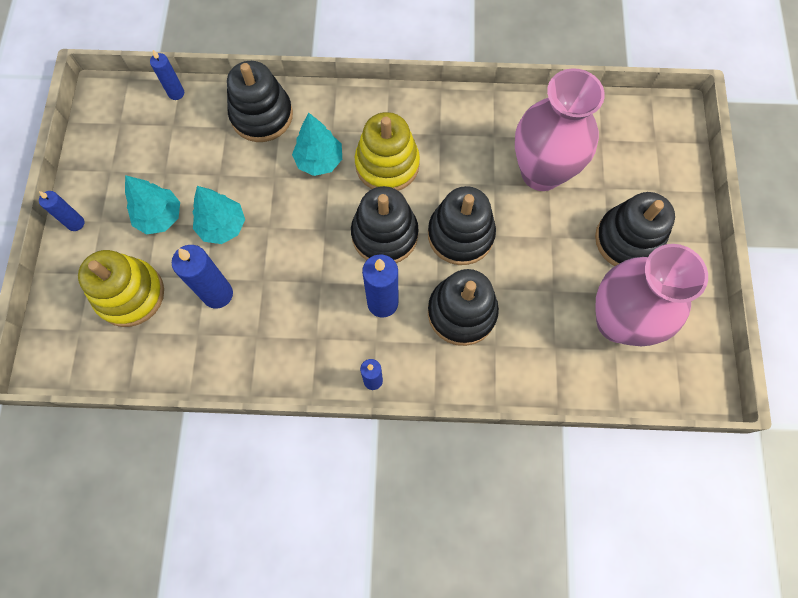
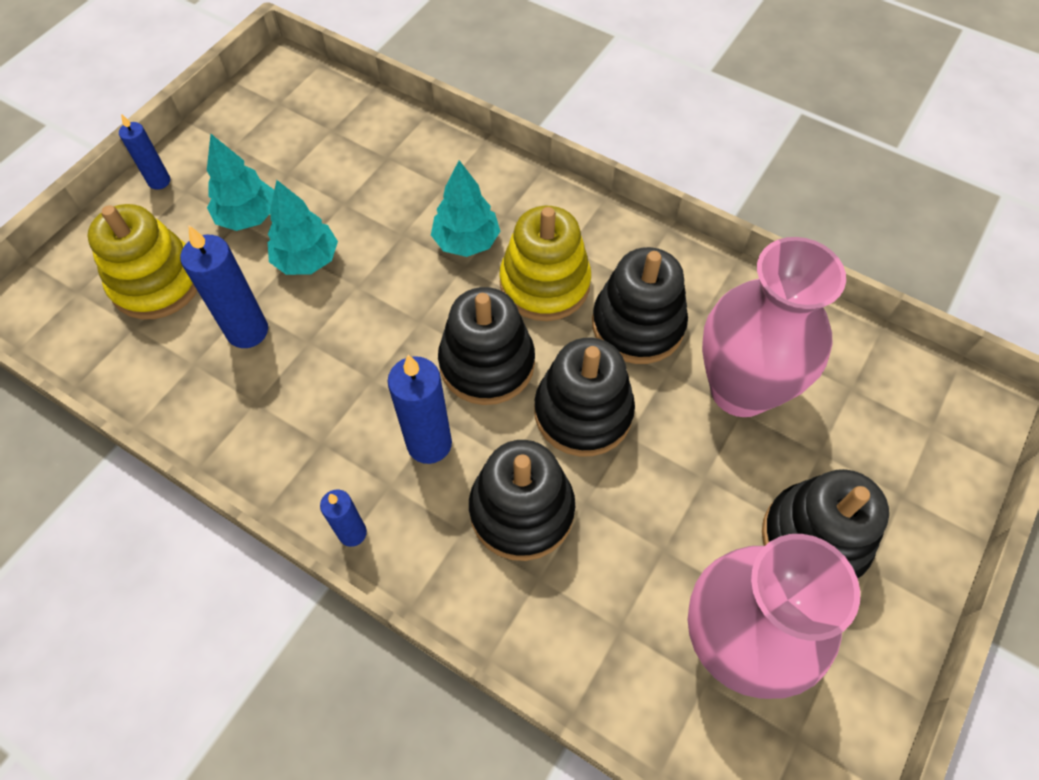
camera: 30 degrees right, 10 degrees down
blue candle [150,50,184,100] -> none
black stacking toy [227,61,293,142] -> black stacking toy moved to [592,247,688,364]

